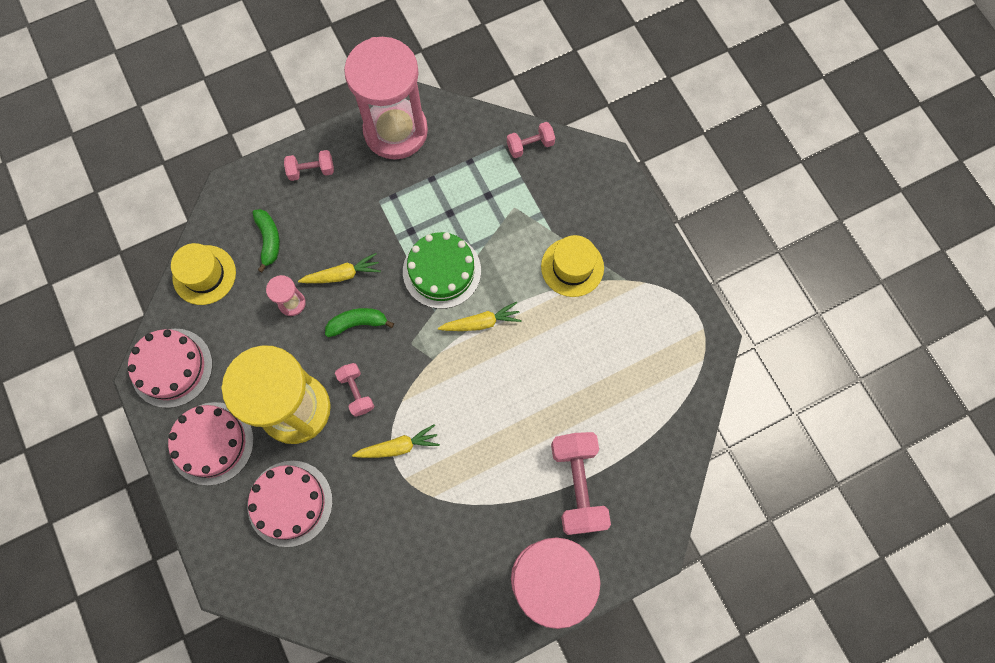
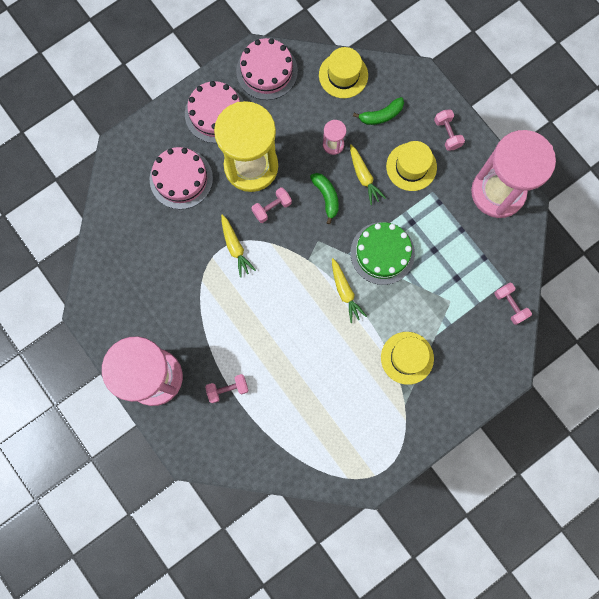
camera: 80 degrees right, 5 degrees up
pink dumbbell [551,432,611,535] -> pink dumbbell [205,374,249,403], size x0.53
none -> yellow hat [386,141,437,191]

